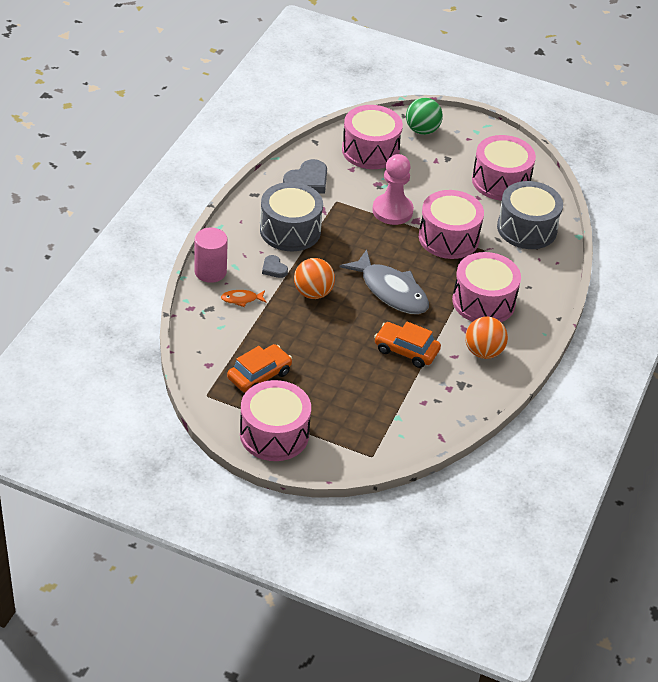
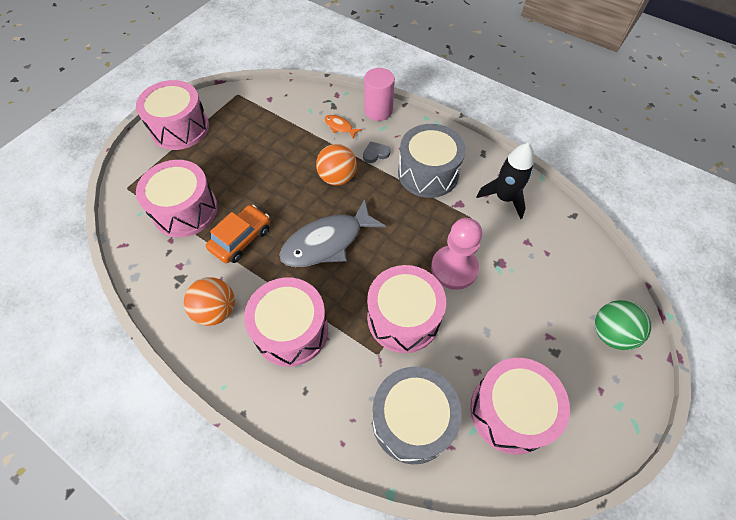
camera: 105 degrees right, 15 degrees up
orange fish [221,290,267,307] -> orange fish turned 60 degrees counterclockwise [324,115,362,138]
orange car [227,344,292,393] -> none
grey heart [283,159,327,194] -> black rocket [476,143,534,219]
pink drum [342,105,403,169] -> pink drum moved to [136,160,218,237]

